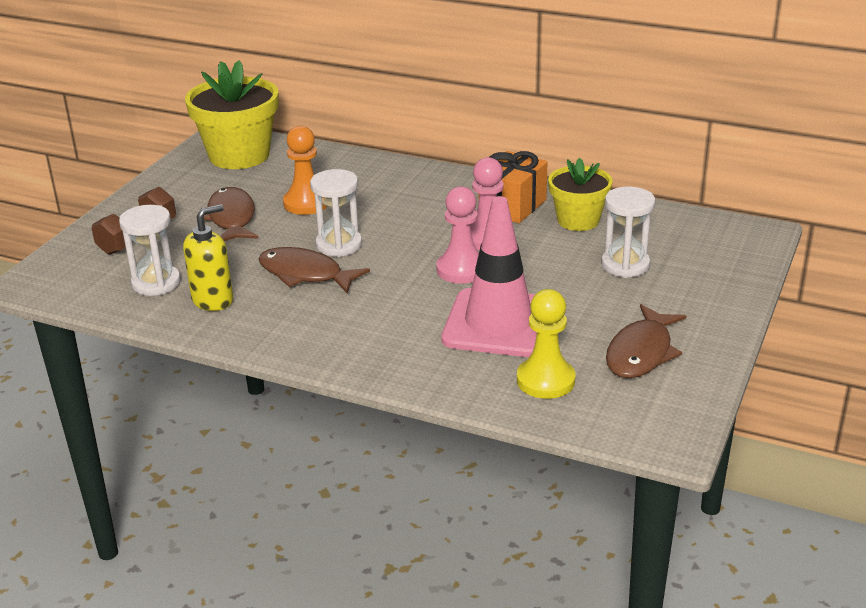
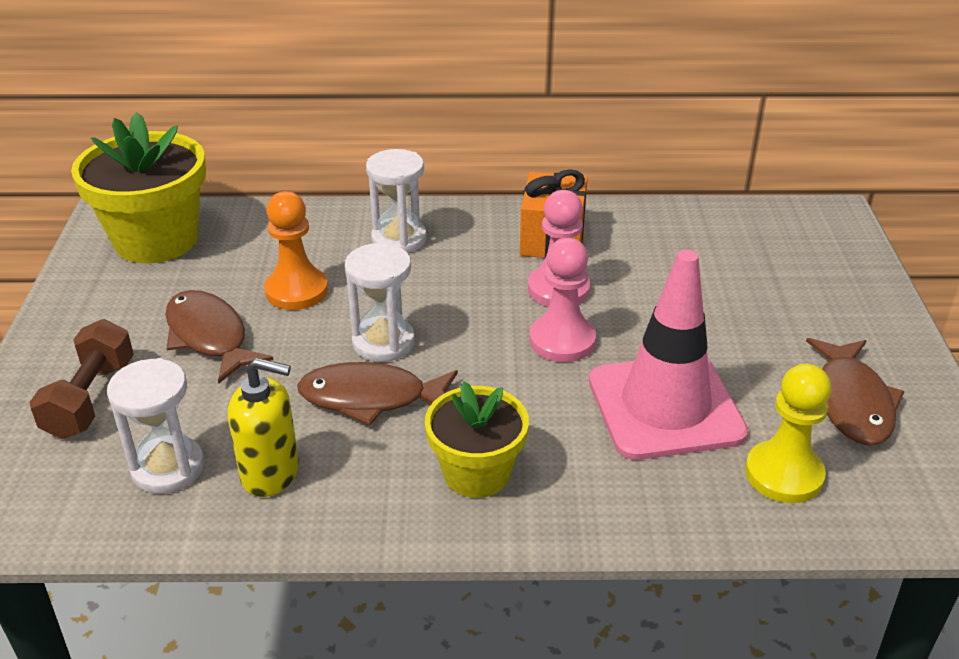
camera: 25 degrees left, 5 degrees up
yellow soap dispenser [183,204,233,311] -> yellow soap dispenser turned 75 degrees clockwise [228,358,299,497]
yellow flower pot [548,158,613,231] -> yellow flower pot moved to [425,381,529,498]
white hourglass [601,187,656,278] -> white hourglass moved to [366,149,427,253]

